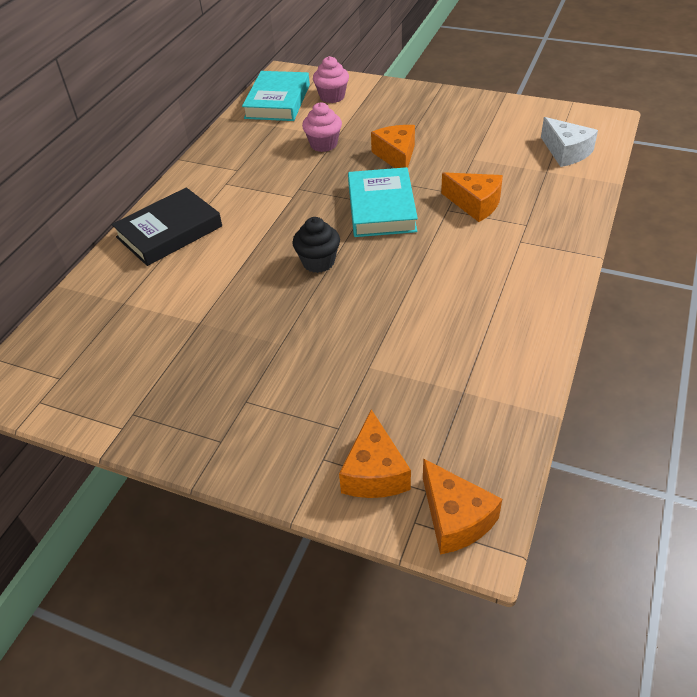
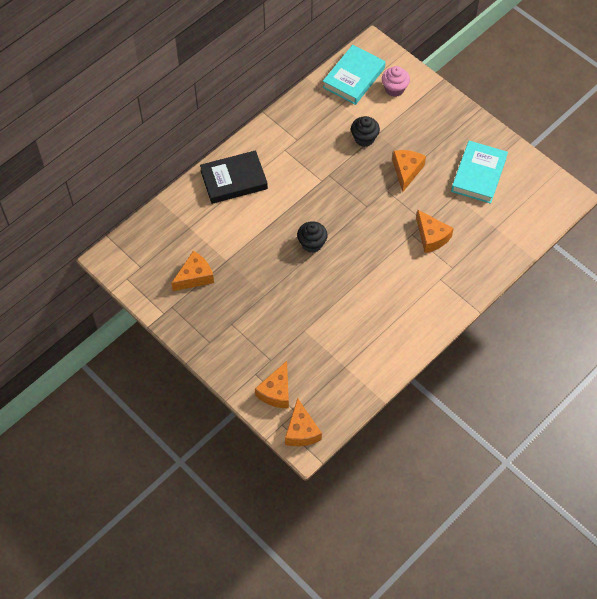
camera: 20 degrees right, 15 degrees up
pink cupcake [302,102,342,152] -> black cupcake [351,116,380,147]
turquoise book [348,167,418,237] -> turquoise book moved to [451,141,508,204]
white cheese [541,117,598,167] -> none
none -> orange cheese [171,251,214,291]

